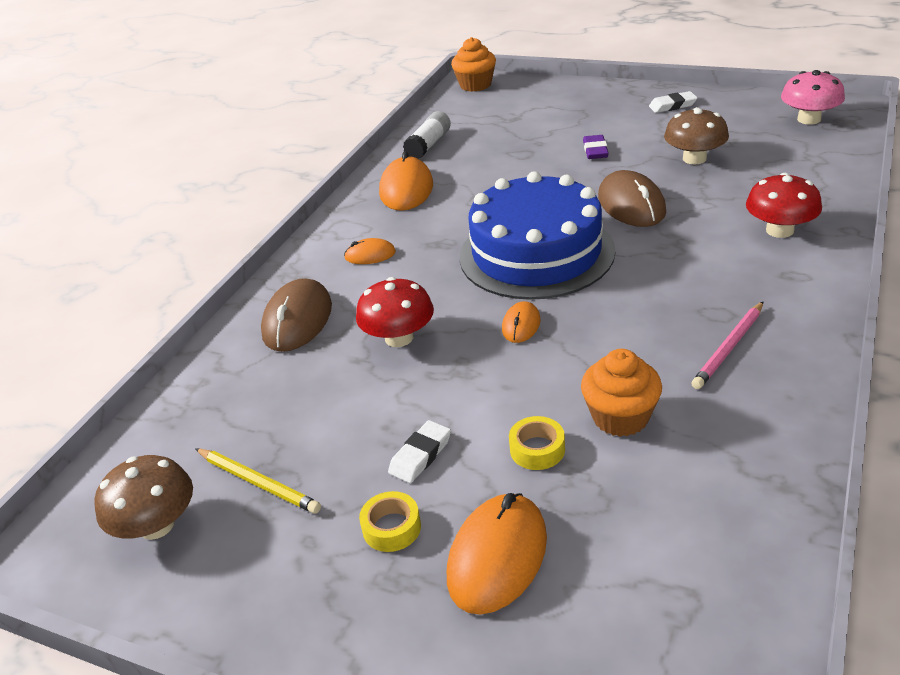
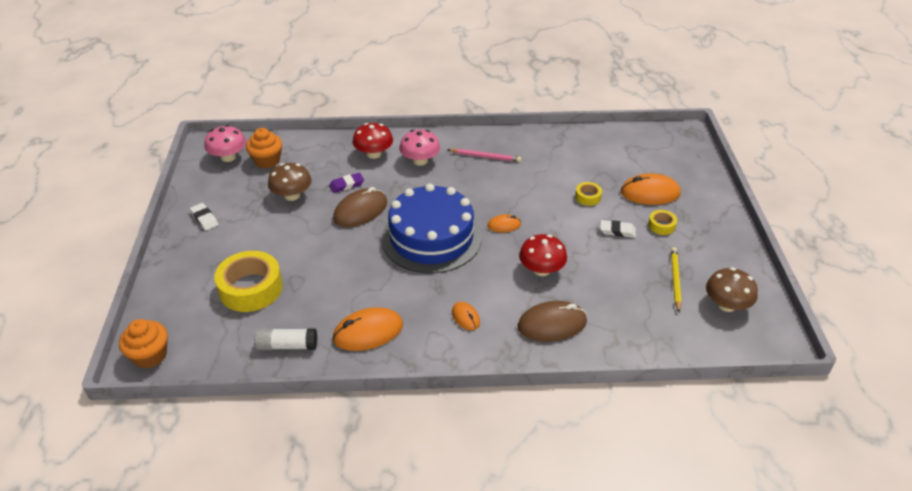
camera: 120 degrees left, 5 degrees up
orange cupcake [581,349,662,437] -> orange cupcake moved to [246,128,282,169]
purple eraser [583,135,609,159] -> purple eraser moved to [329,173,364,193]
none -> yellow tape [214,251,283,312]
none -> pink mushroom [399,130,440,166]

